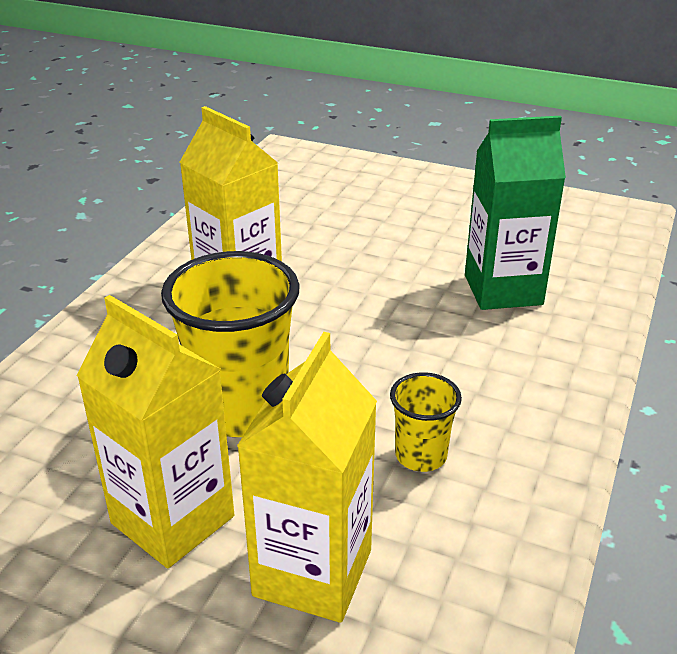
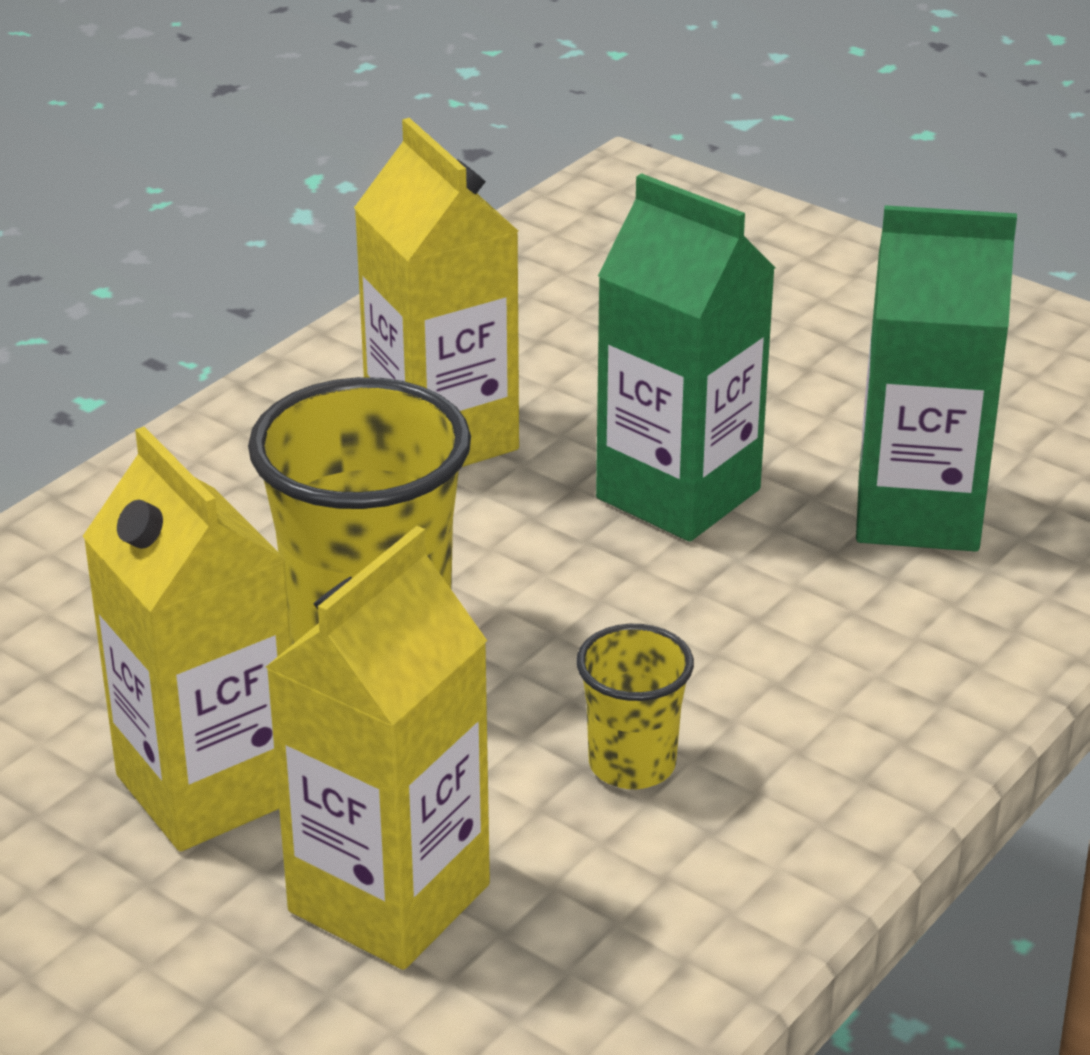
camera: 15 degrees right, 0 degrees up
none -> green carton [596,173,776,542]

